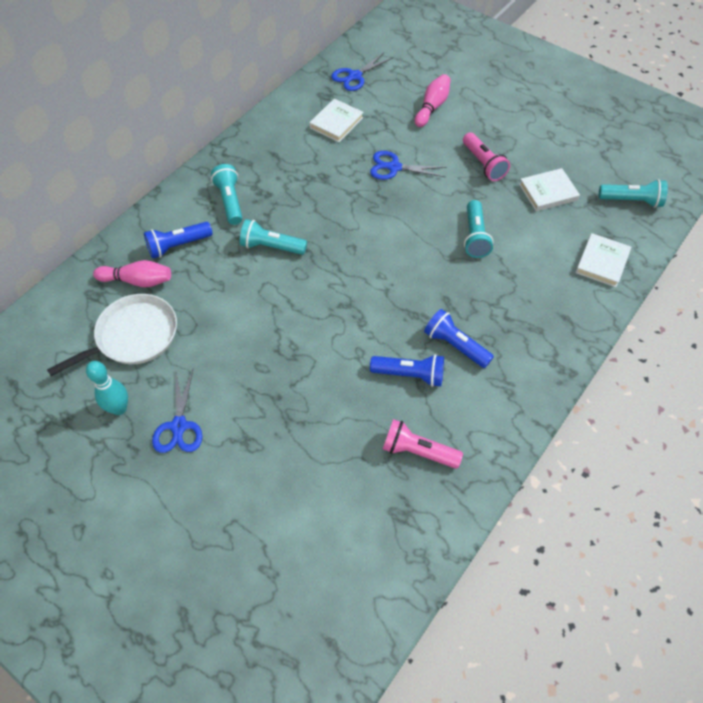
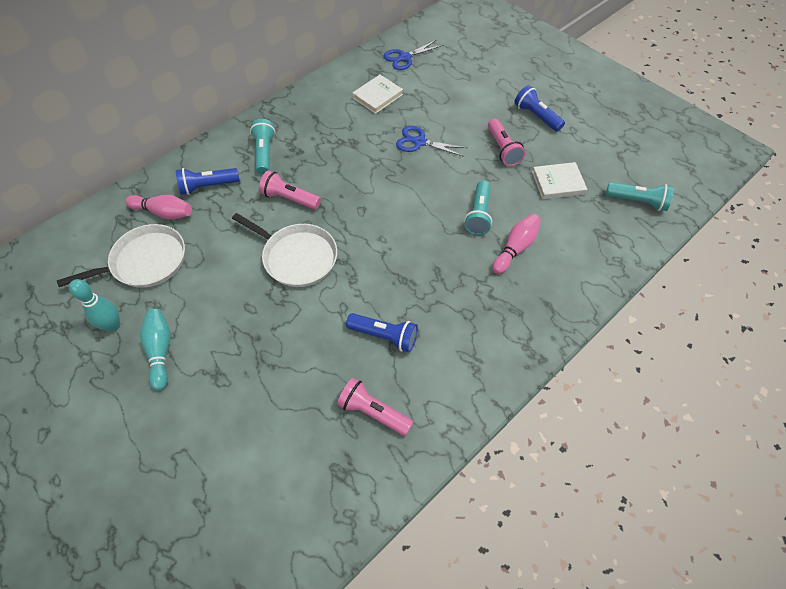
camera: 10 degrees right, 0 degrees up
blue scissors [152,370,202,453] -> turquoise bowling pin [140,309,171,391]
turquoise flashlight [240,219,307,255] -> pink flashlight [259,170,321,210]
pink bowling pin [415,74,450,127] -> pink bowling pin moved to [492,214,541,274]
blue flashlight [424,309,494,368] -> blue flashlight moved to [514,85,565,132]
white book [575,233,631,287] -> none
none -> white pan [232,213,337,287]

